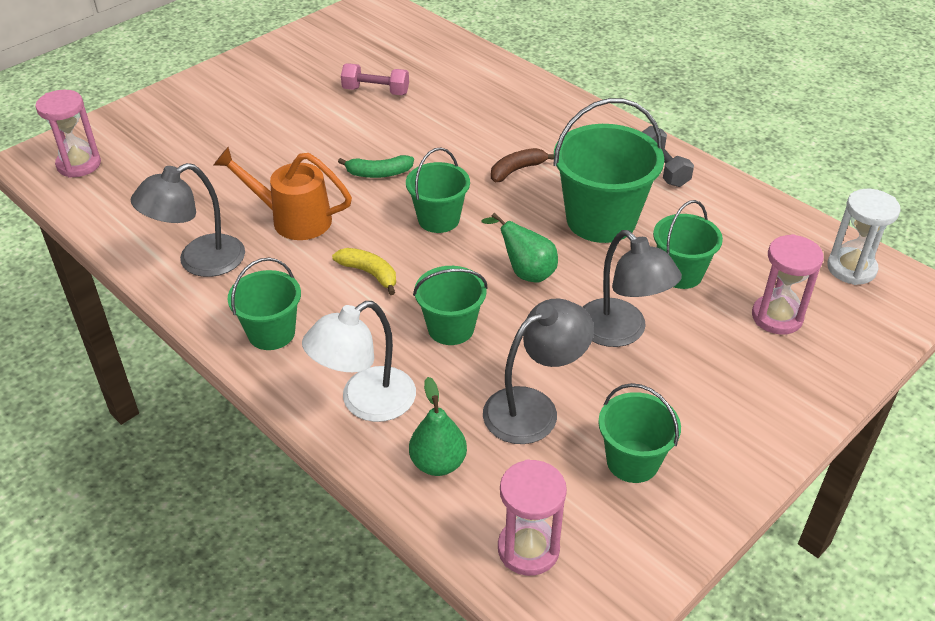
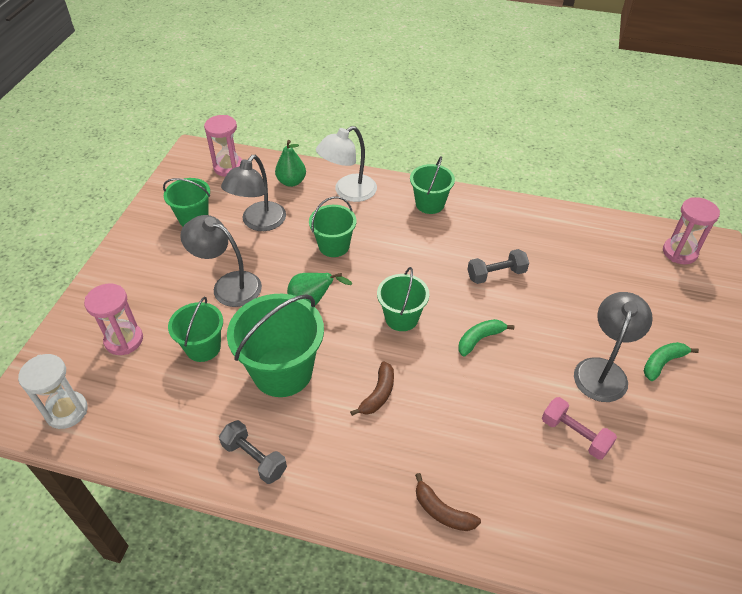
camera: 150 degrees right, 5 degrees up
grey lamp [131,163,245,277] -> grey lamp moved to [574,292,653,402]
orange watering can [214,147,352,240] -> grey dumbbell [467,249,529,284]
white lamp [302,301,416,422] -> white lamp turned 150 degrees counterclockwise [316,126,377,202]
yellow banana [332,248,396,295] -> none
pink dumbbell [341,64,409,95] -> pink dumbbell turned 60 degrees clockwise [542,397,617,460]
none -> brown banana [415,473,481,531]
none -> green banana [644,342,699,381]

